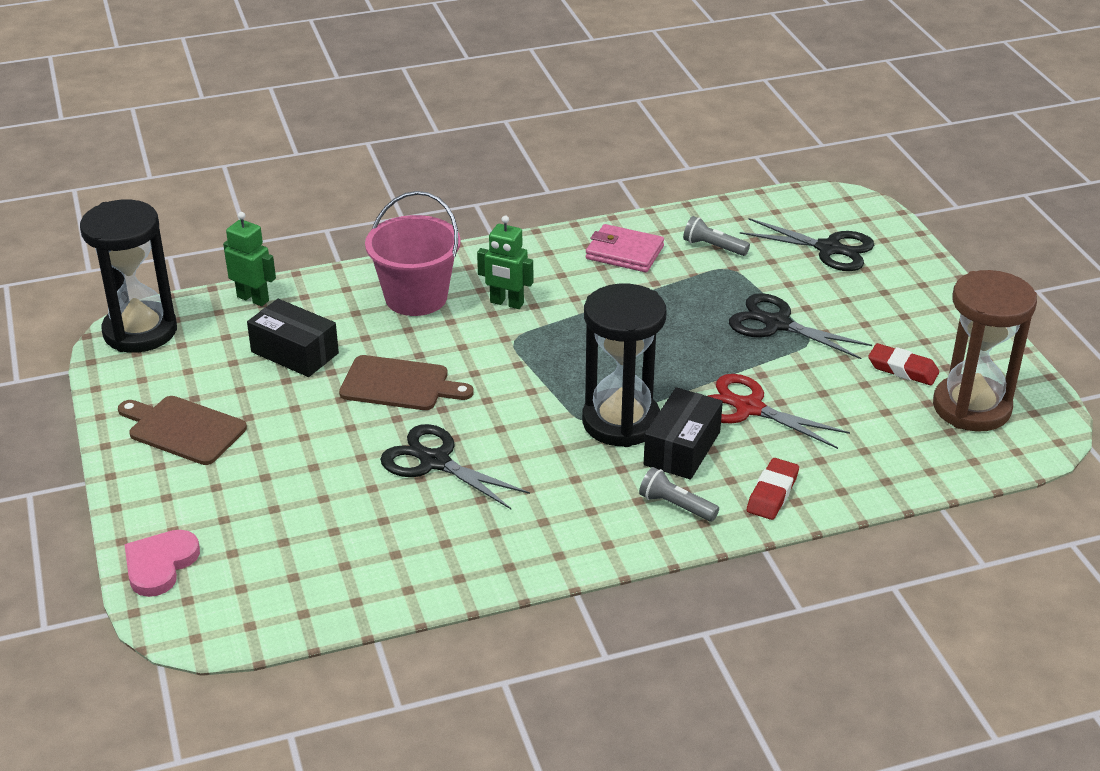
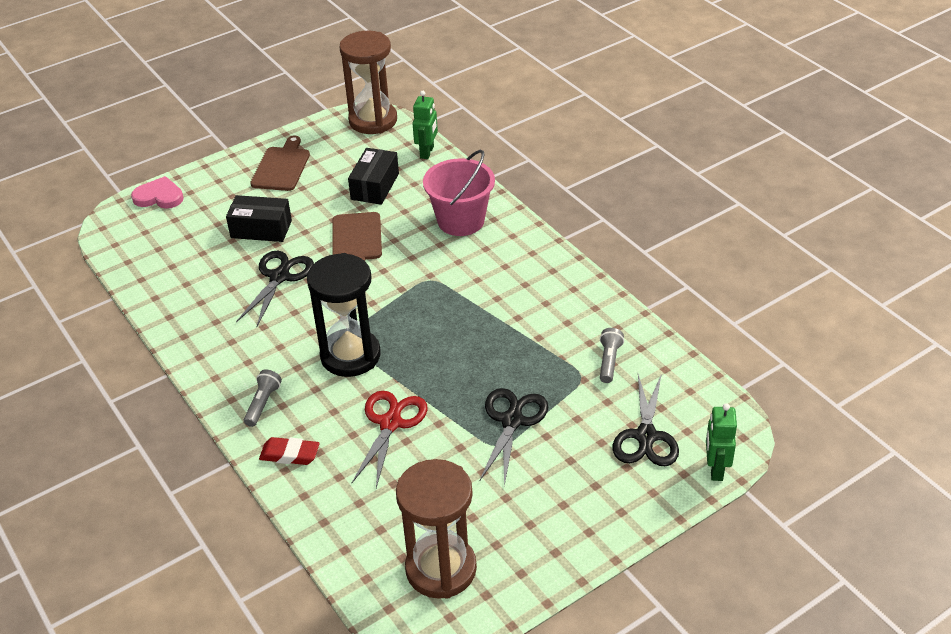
camera: 75 degrees right, 5 degrees up
black hourglass [80,199,177,353] -> brown hourglass [339,31,397,134]
green robot [477,216,533,309] -> green robot moved to [706,403,737,481]
pink wallet [586,224,664,272] -> none
black box [644,387,723,480] -> black box moved to [226,195,292,242]
red eraser [868,343,939,385] -> none

